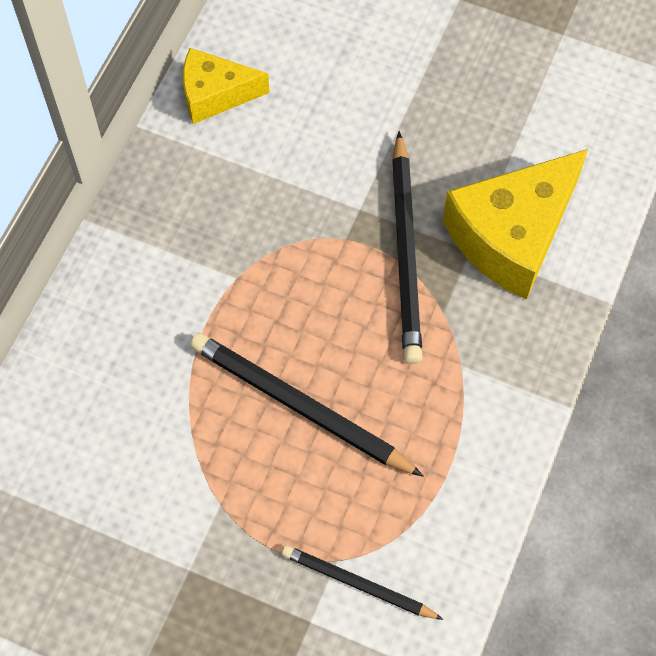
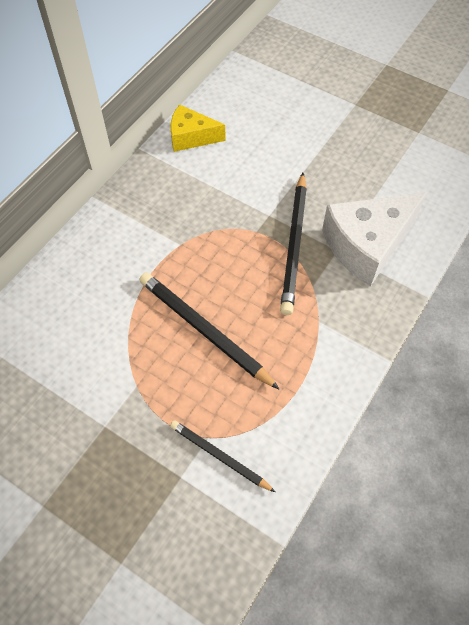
camera: 10 degrees right, 5 degrees down
yellow cheese [443,149,588,300] -> white cheese [322,192,427,286]

